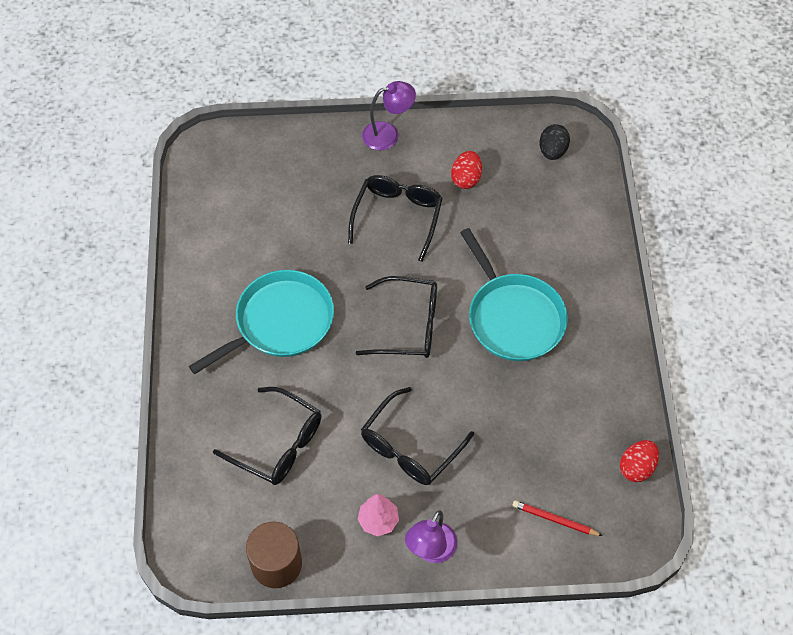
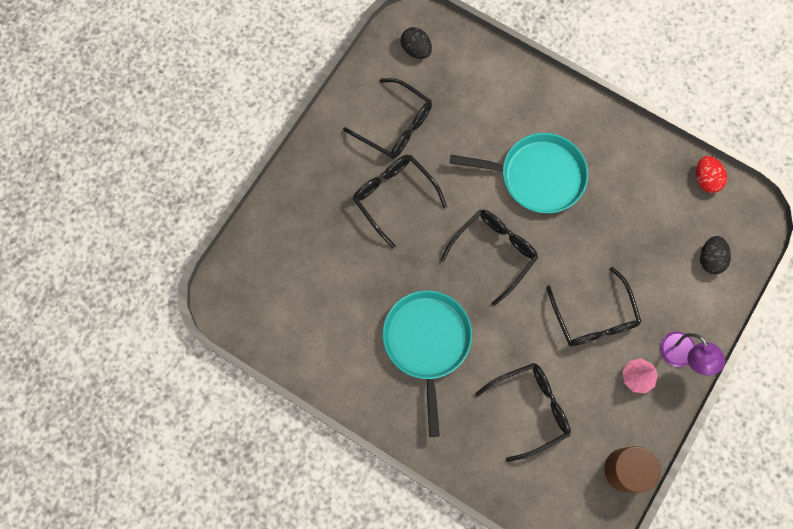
camera: 55 degrees left, 15 degrees up
purple lamp [362,81,416,150] -> none
red egg [451,151,482,189] -> black glasses [343,78,432,159]
red pencil [512,500,603,536] -> black egg [700,236,731,274]

